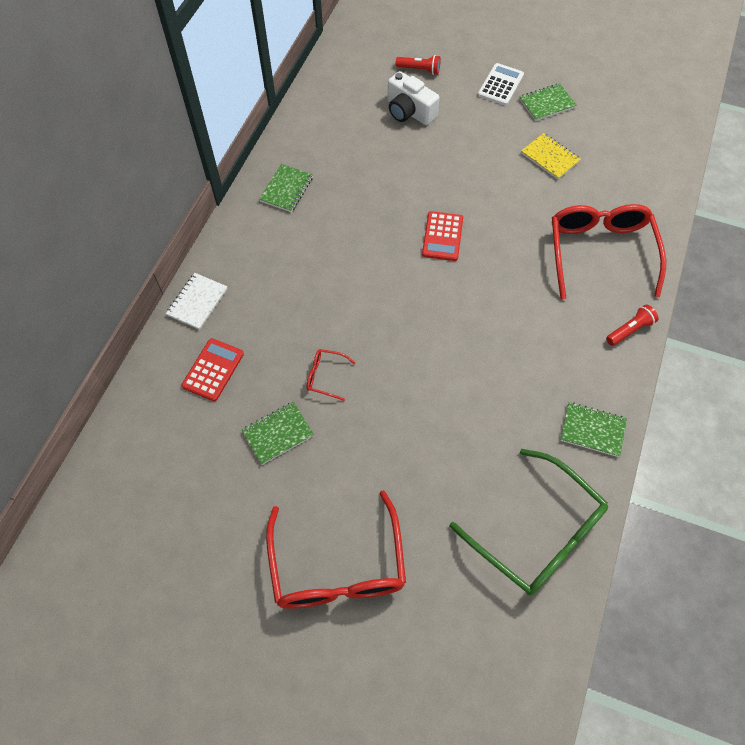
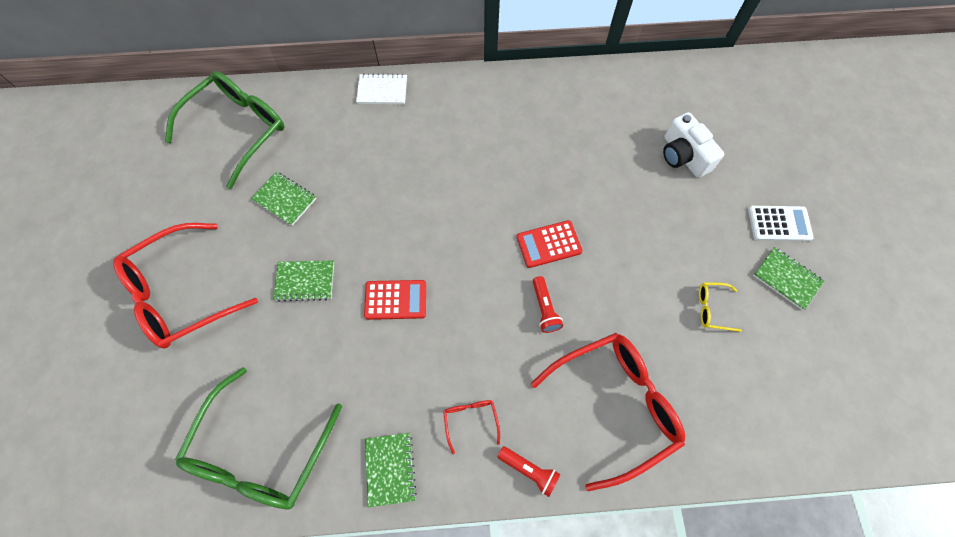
camera: 65 degrees right, 5 degrees up
red calculator [181,338,244,401] -> red calculator moved to [364,280,426,320]
green notebook [259,164,313,212] -> green notebook moved to [273,260,334,302]
red glasses [307,349,356,401] -> red glasses moved to [443,400,500,454]
white camera [388,71,439,125] -> white camera turned 45 degrees counterclockwise [663,112,724,178]
red flashlight [396,55,441,75] -> red flashlight moved to [533,276,563,333]
yellow notebook [521,133,581,180] -> yellow glasses [699,282,742,332]
none -> green glasses [165,71,284,189]

